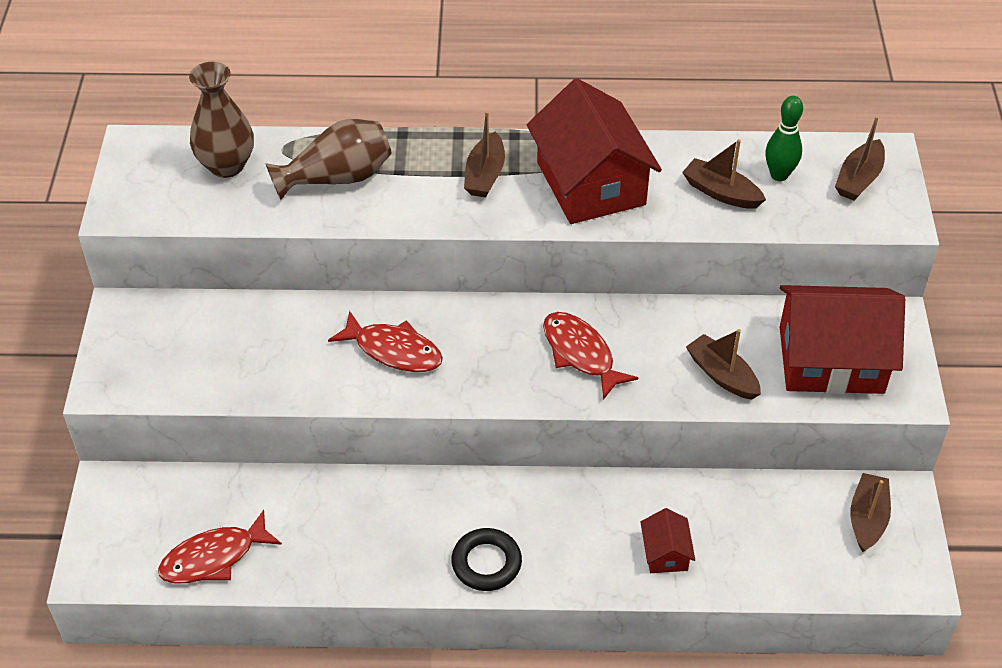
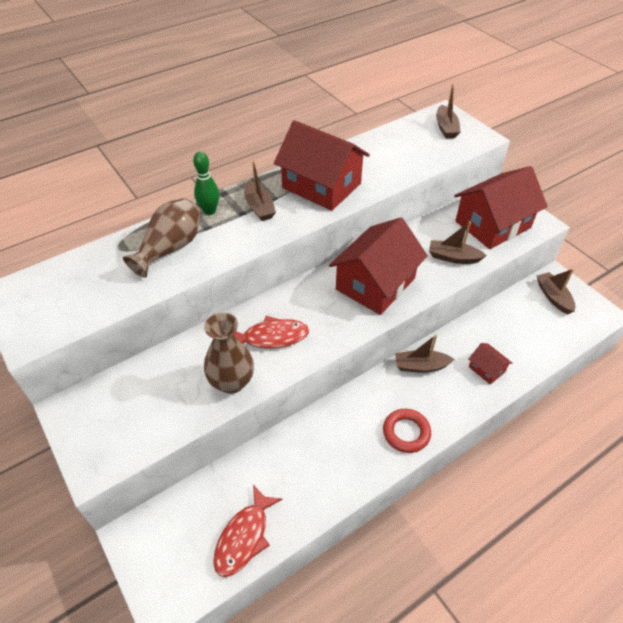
camera: 35 degrees left, 0 degrees up
brown vase [189,62,254,178] -> brown vase moved to [204,313,254,394]
black ring [451,528,522,591] -> red ring [383,409,431,453]
red fish [543,312,638,400] -> red house [329,217,428,315]
brown boat [682,139,766,209] -> brown boat moved to [395,334,455,373]
green bowling pin [765,96,803,181] -> green bowling pin moved to [193,151,219,215]

